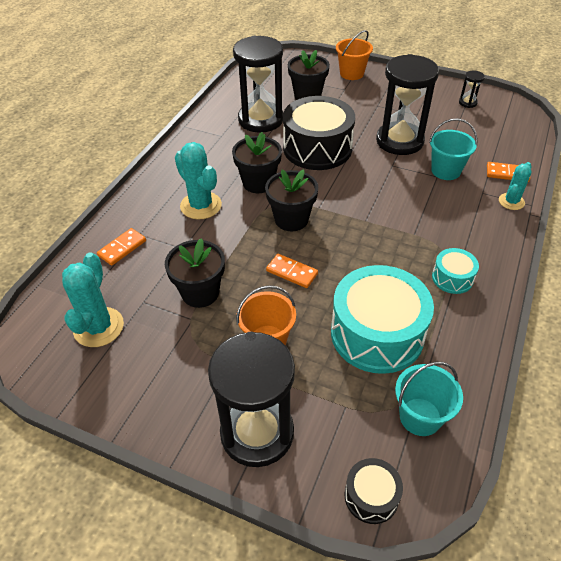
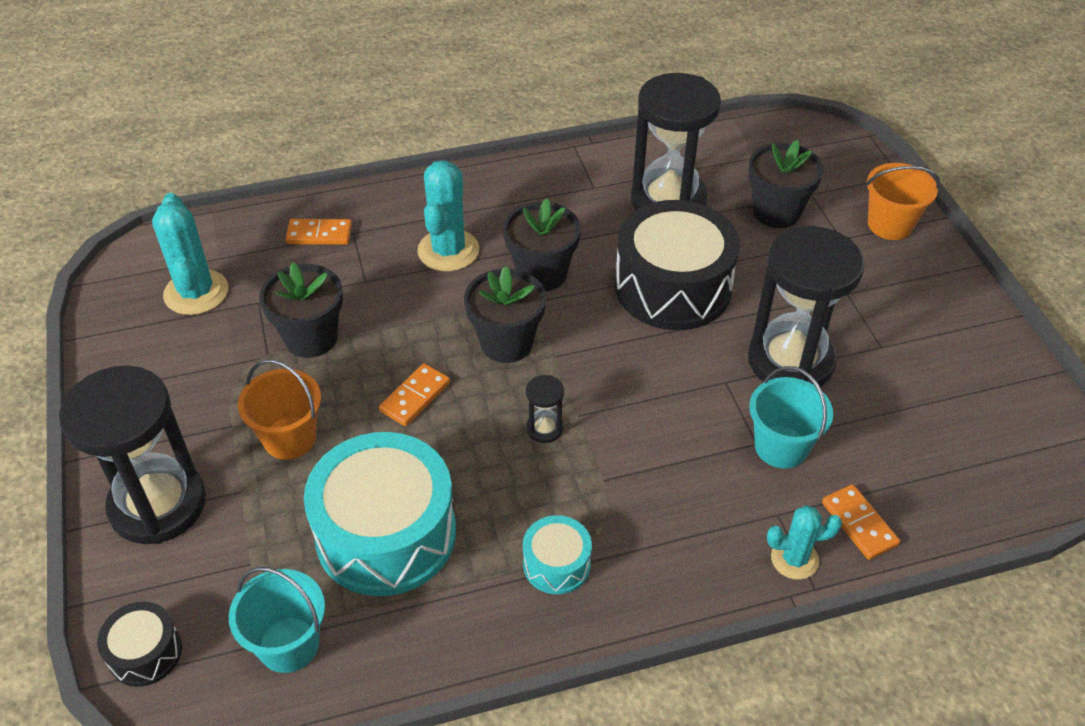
camera: 50 degrees right, 0 degrees up
turquoise cactus [62,252,124,347] -> turquoise cactus turned 75 degrees counterclockwise [152,193,228,315]
orange domino [266,254,318,288] -> orange domino turned 45 degrees clockwise [379,363,450,426]
black hourglass [459,71,485,108] -> black hourglass moved to [526,375,564,443]

